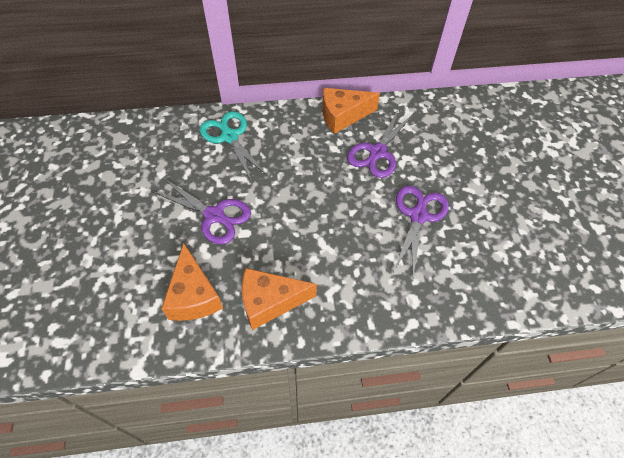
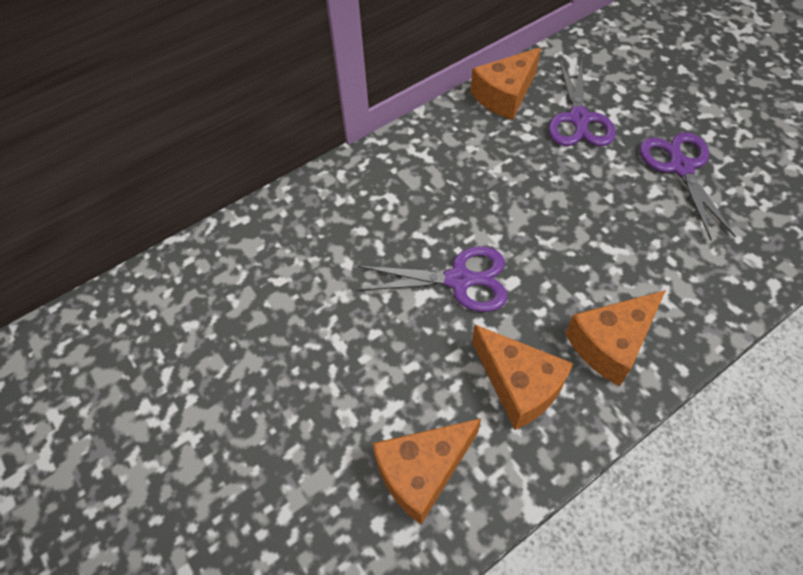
camera: 25 degrees left, 0 degrees up
turquoise scissors [200,111,268,182] -> none
none -> orange cheese [372,418,481,525]

